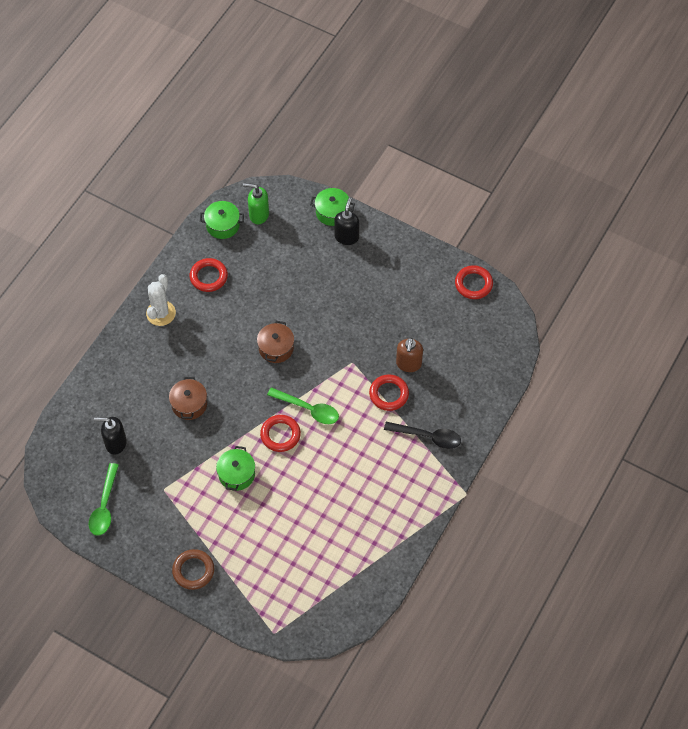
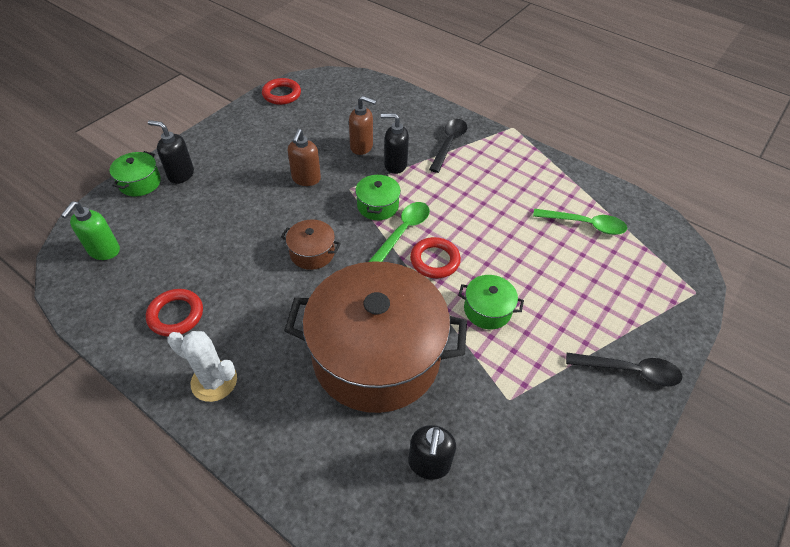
camera: 85 degrees left, 10 degrees down
green spoon [88,463,119,536] -> green spoon moved to [533,209,627,235]
brown pot [169,377,207,420] -> brown pot [284,261,467,413], size x2.48
brown ring [172,549,214,590] -> black spoon [566,353,683,387]
green pot [200,201,244,239] -> green pot moved to [355,173,401,220]
red ring [369,374,409,411] -> black soap dispenser [381,113,409,174]
none -> brown soap dispenser [288,129,321,186]

